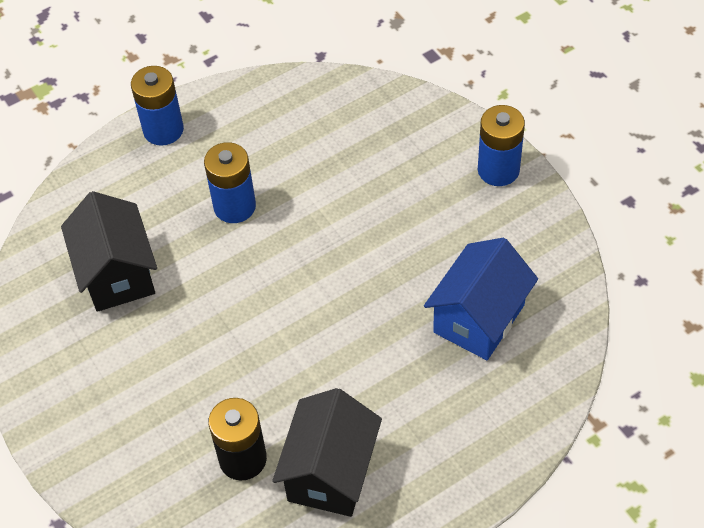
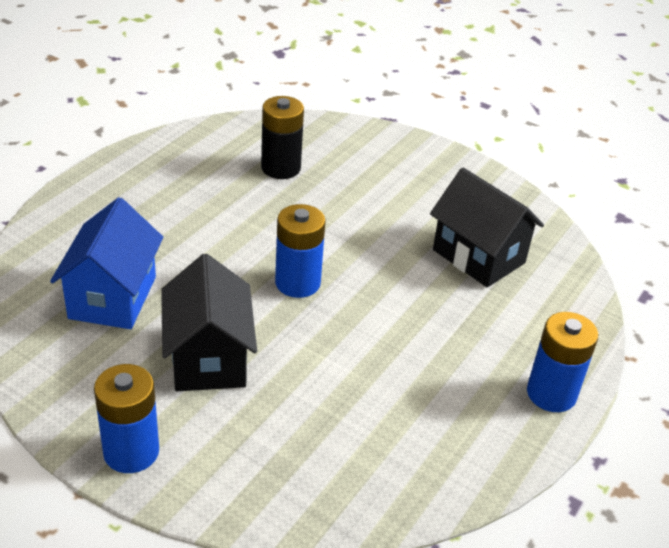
camera: 150 degrees right, 15 degrees down
blue battery [204,142,256,223] -> blue battery moved to [275,204,326,298]
black house [272,388,382,517] -> black house moved to [161,254,257,391]

